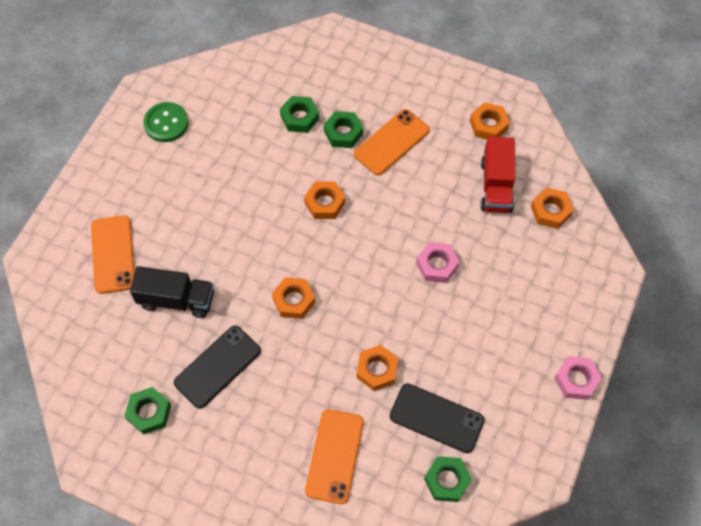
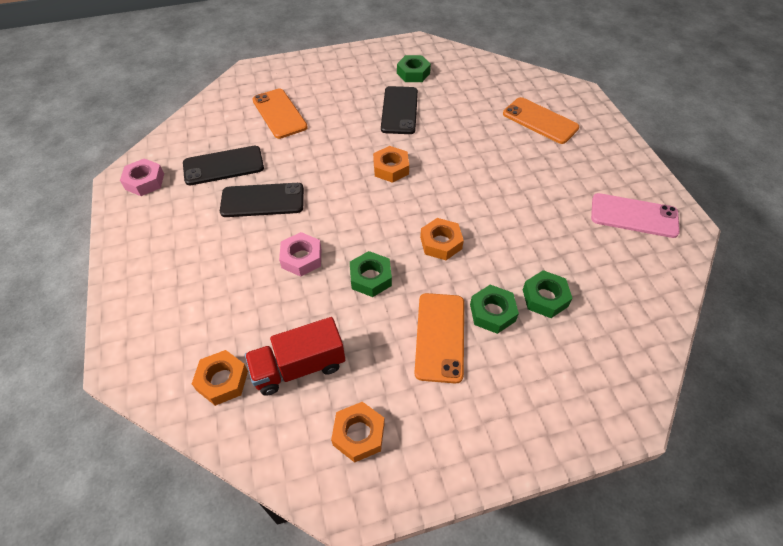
camera: 140 degrees right, 10 degrees down
black truck [130,266,214,318] -> none
green button [143,102,188,142] -> pink phone [591,193,680,238]
orange nut [357,345,398,391] -> none
green nut [424,456,472,502] -> green nut moved to [350,251,392,297]
red truck [481,136,515,213] -> red truck turned 75 degrees counterclockwise [245,317,345,396]
pink nut [554,356,602,400] -> pink nut moved to [120,158,164,196]
none -> black phone [220,183,304,217]

